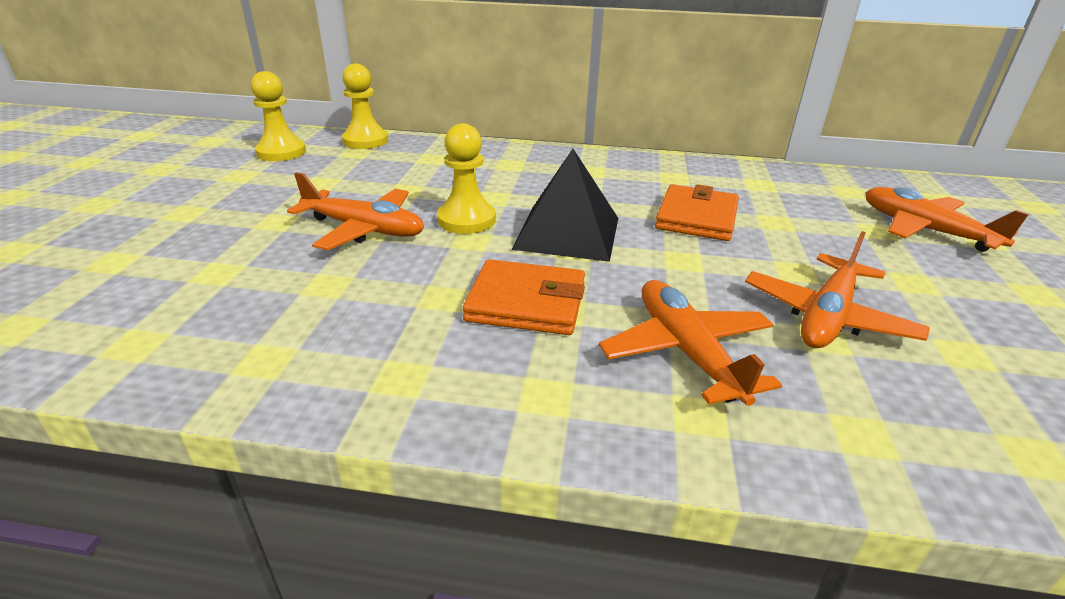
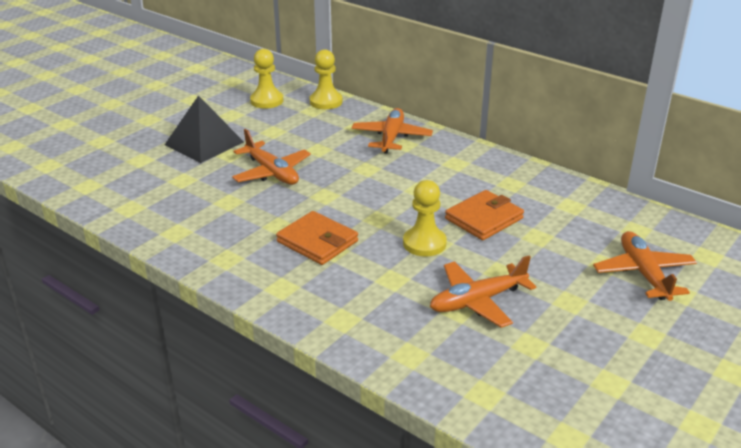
camera: 30 degrees right, 0 degrees up
yellow pawn [437,123,496,234] -> yellow pawn moved to [403,180,447,257]
black pyramid [512,149,618,262] -> black pyramid moved to [165,95,244,163]
orange plane [599,280,782,406] -> orange plane moved to [352,108,433,153]

